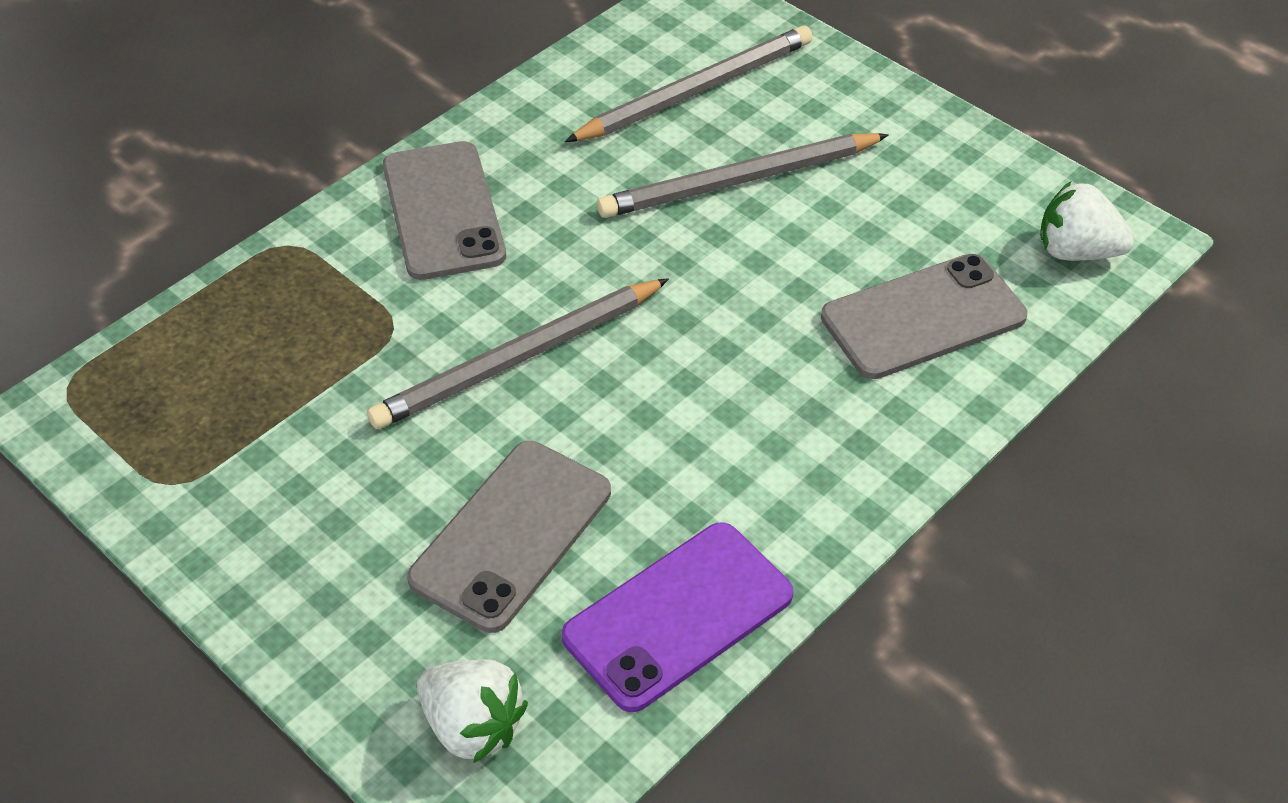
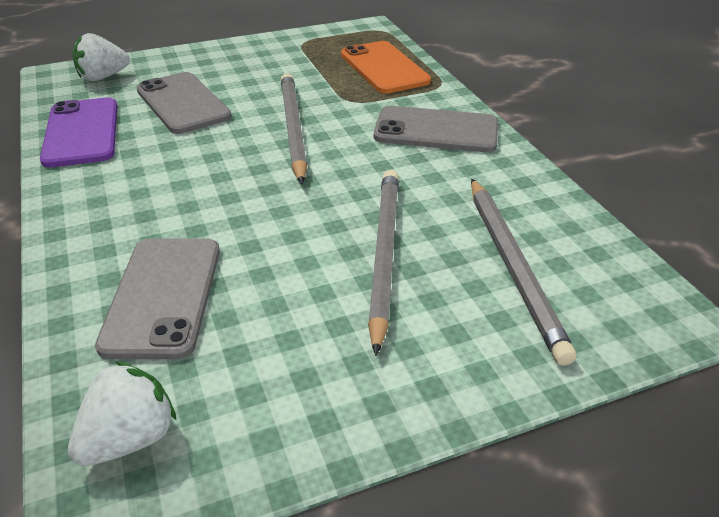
camera: 115 degrees right, 10 degrees down
none -> orange phone [341,41,431,94]

